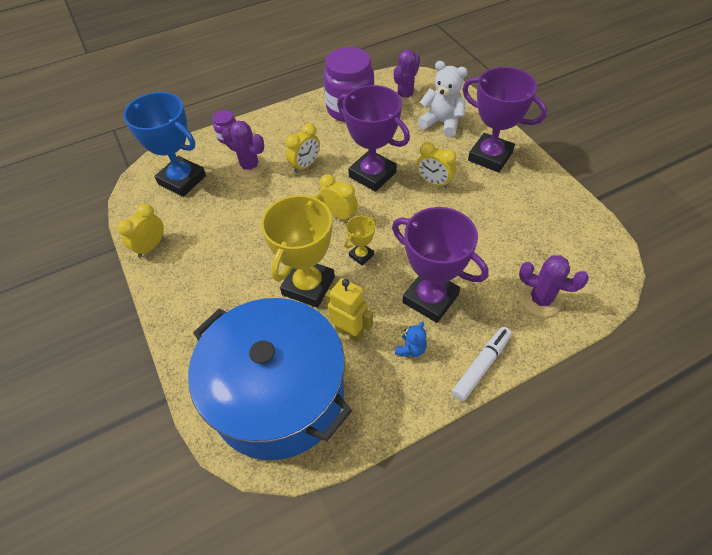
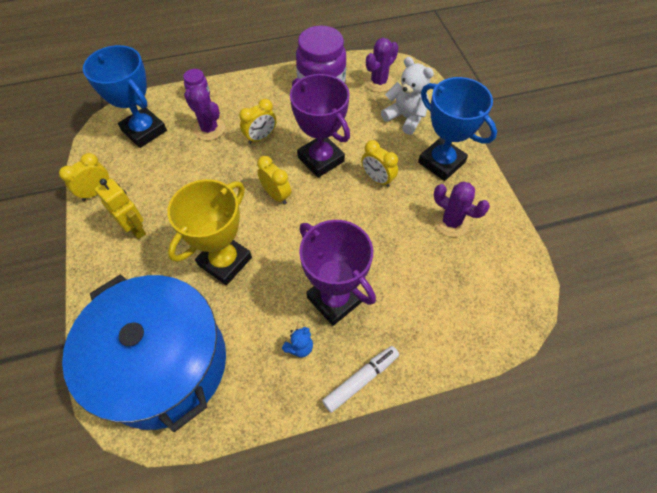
camera: 10 degrees right, 5 degrees up
yellow robot [325,278,373,343] -> yellow robot moved to [95,178,146,239]
yellow trophy [345,216,376,265] -> none
purple trophy [462,67,547,172] -> blue trophy [418,77,497,181]
purple cactus [519,255,589,317] -> purple cactus moved to [434,182,490,237]

